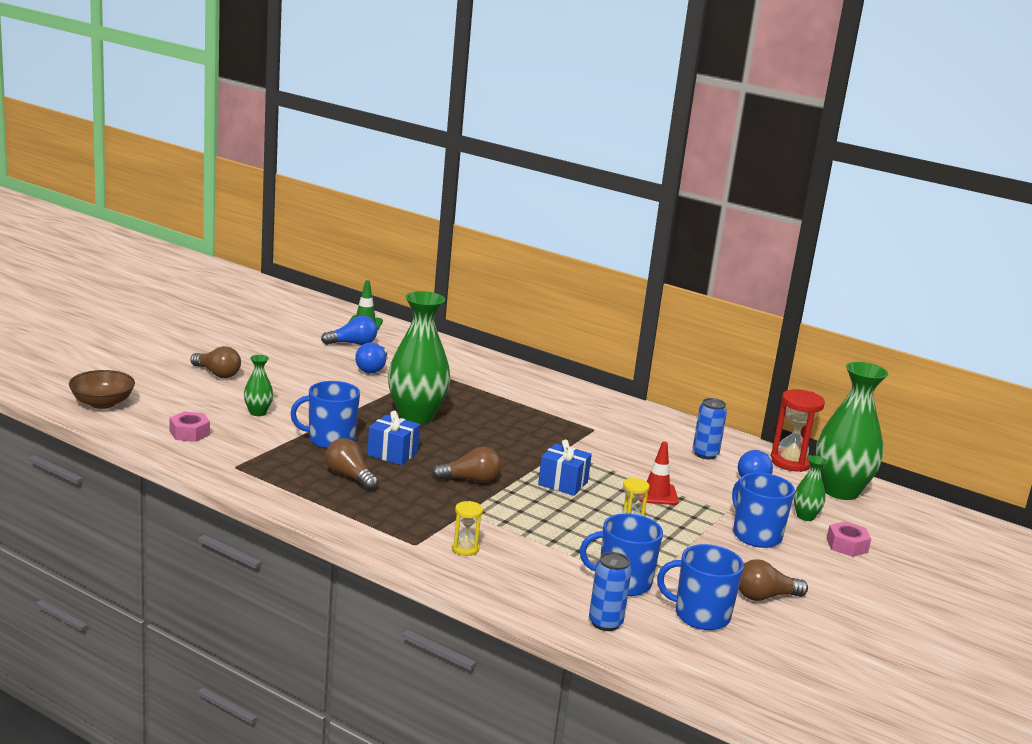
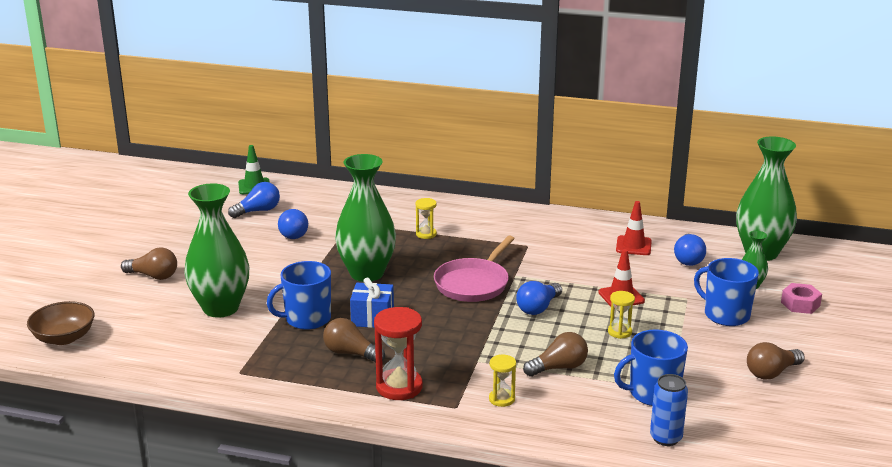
camera: 15 degrees left, 5 degrees up
pink nut [170,412,210,442] -> none
green vase [244,355,273,416] -> green vase [184,184,249,318], size x2.17
brown light bulb [432,447,501,483] -> brown light bulb moved to [523,332,588,377]
blue gift [538,439,592,496] -> blue light bulb [516,281,562,315]
blue mug [657,544,744,630] -> none
blue can [693,398,727,459] -> red traffic cone [616,201,652,255]
red hourglass [771,389,825,472] -> red hourglass moved to [374,307,423,400]
none -> yellow hourglass [416,198,437,239]
none -> pink pan [434,236,515,302]

